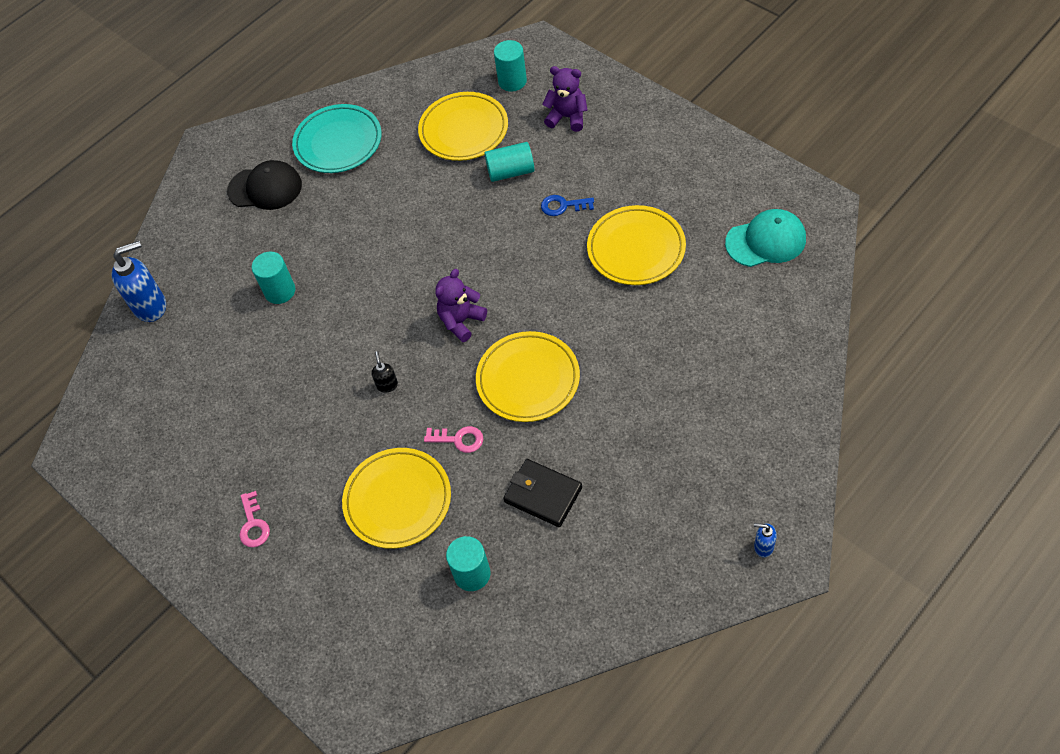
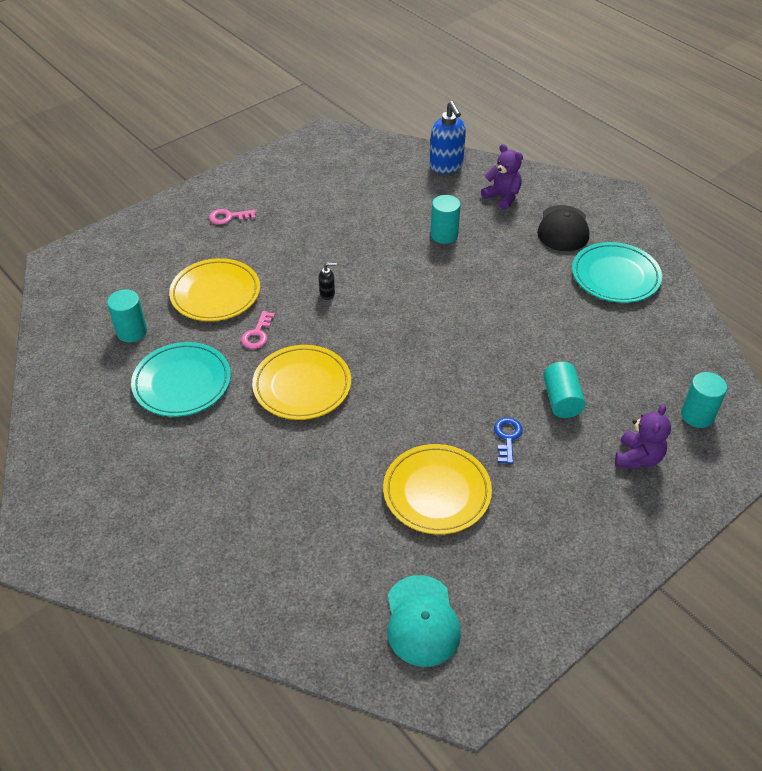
camera: 90 degrees right, 10 degrees down
yellow plate [418,92,508,161] -> none
purple teddy bear [435,269,487,342] -> purple teddy bear moved to [481,144,523,210]
black wallet [503,459,582,527] -> turquoise plate [131,342,231,417]
blue soap dispenser [754,523,777,558] -> none

